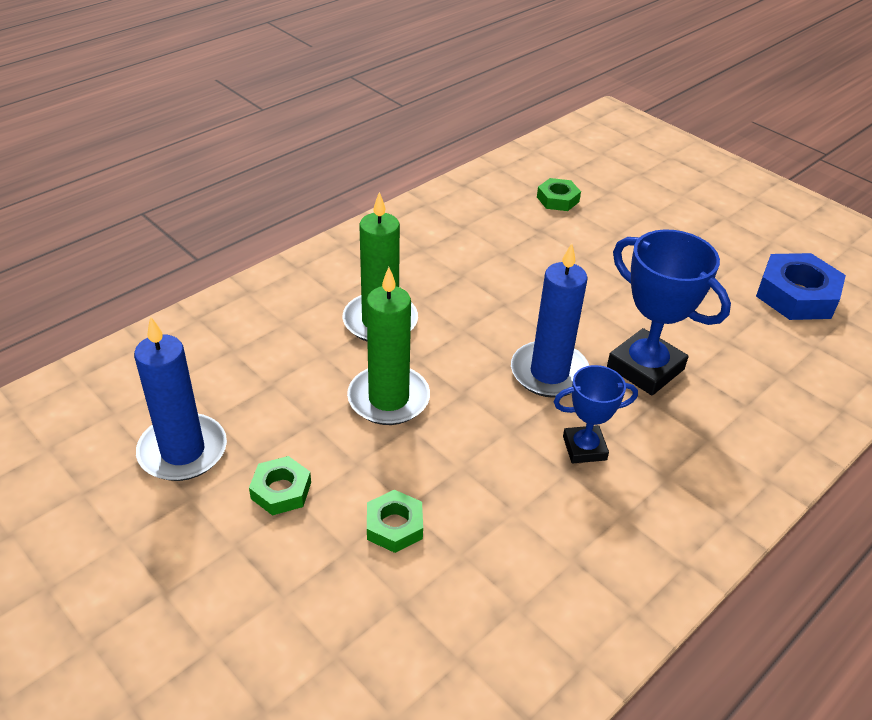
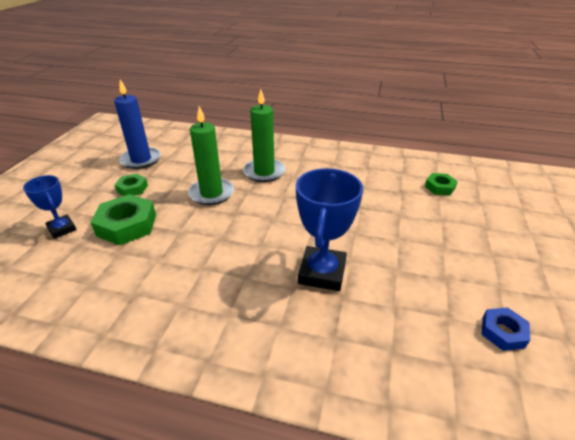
camera: 60 degrees right, 5 degrees down
green nut [367,490,423,553] -> green nut [91,194,156,245], size x1.76
blue candle [511,243,589,398] -> none
blue trophy [554,365,638,463] -> blue trophy moved to [23,175,76,239]
blue nut [756,253,846,320] -> blue nut [482,307,530,351], size x0.57

